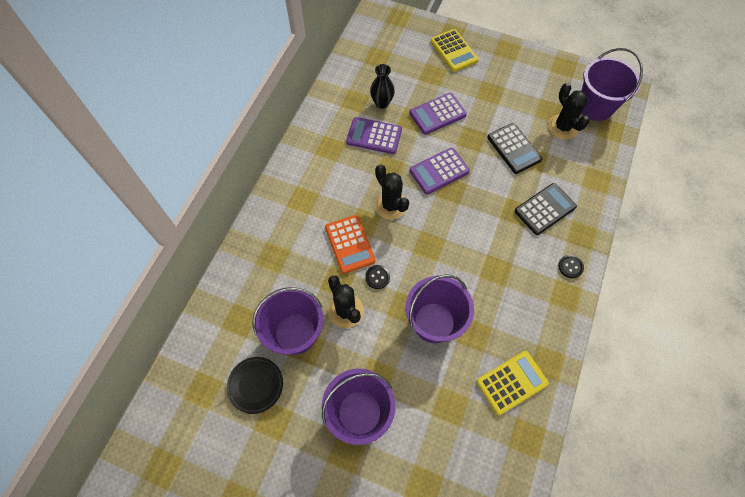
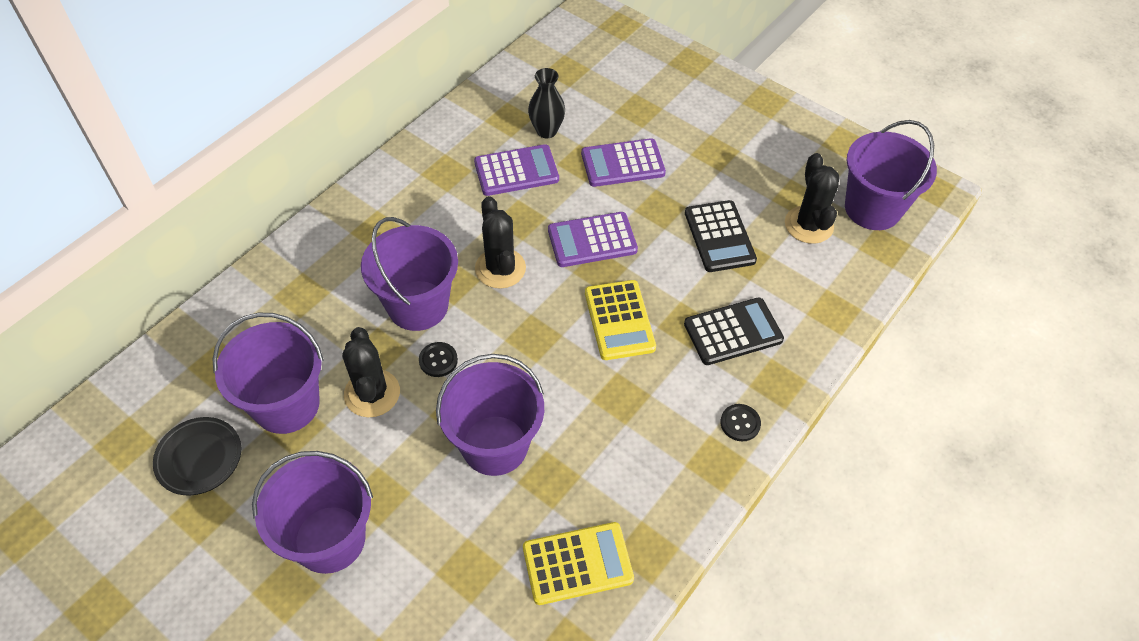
camera: 15 degrees right, 10 degrees down
orange calculator [325,215,376,274] -> purple bucket [361,217,458,331]
purple calculator [346,117,402,154] -> purple calculator turned 135 degrees clockwise [474,144,559,196]
yellow calculator [430,29,479,72] -> yellow calculator moved to [585,280,656,360]

